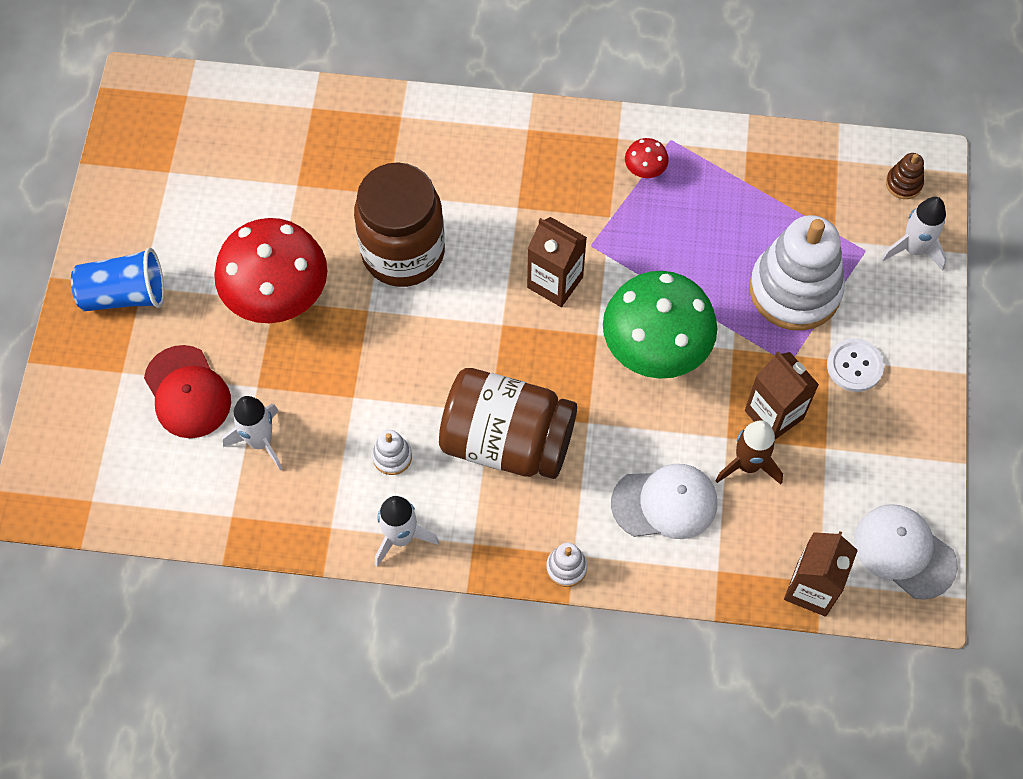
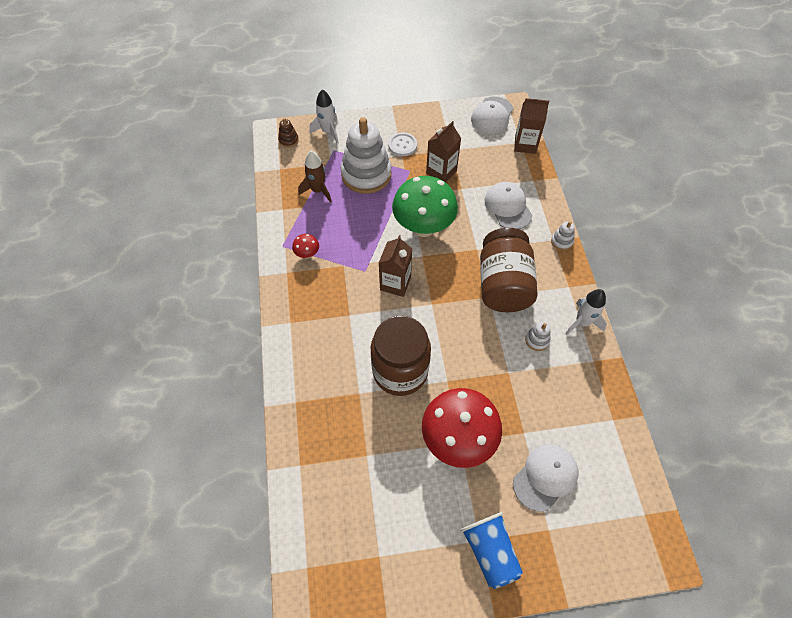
camera: 105 degrees left, 5 degrees down
red cap [144,345,231,438] -> white cap [513,444,578,512]
white rocket [222,396,283,470] -> none
brown rocket [715,420,783,484] -> brown rocket moved to [298,151,332,203]

